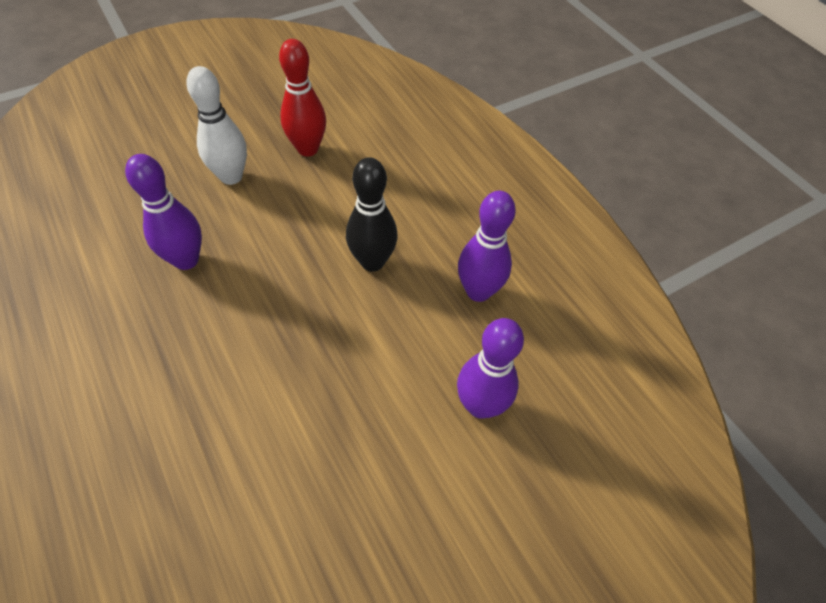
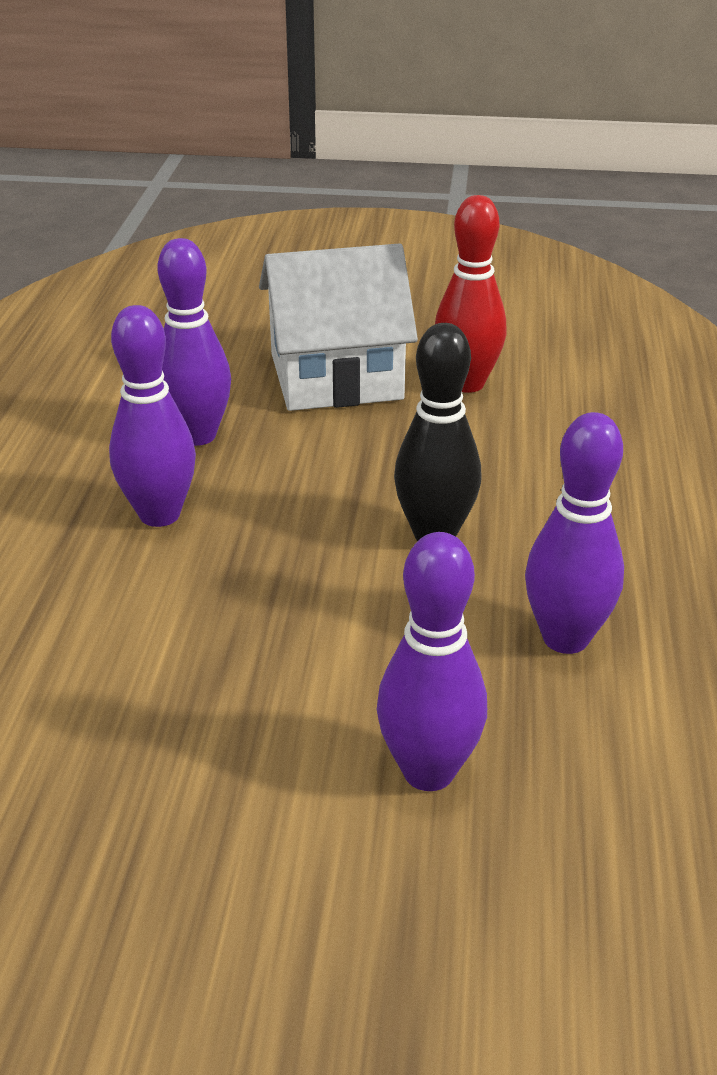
camera: 40 degrees right, 20 degrees down
white bowling pin [186,66,247,185] -> white house [259,243,418,411]
none -> purple bowling pin [109,305,196,527]

